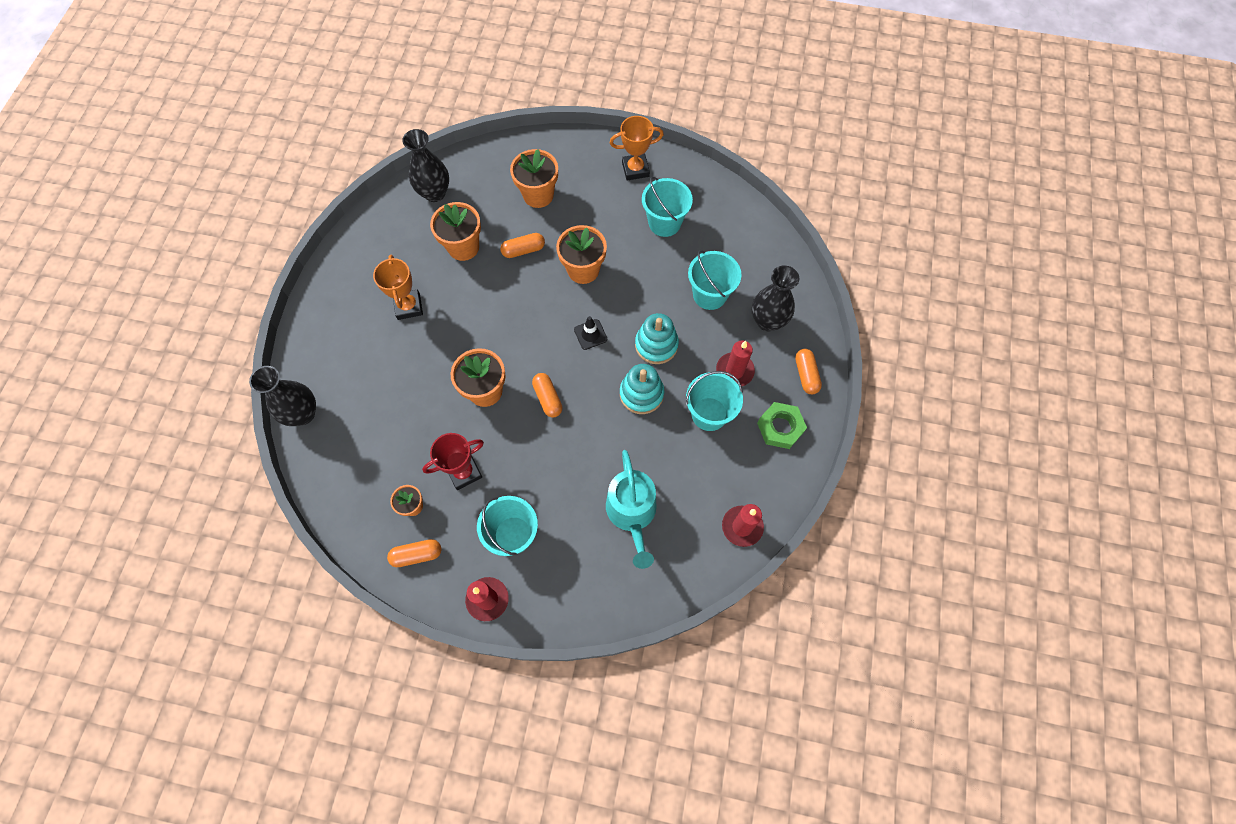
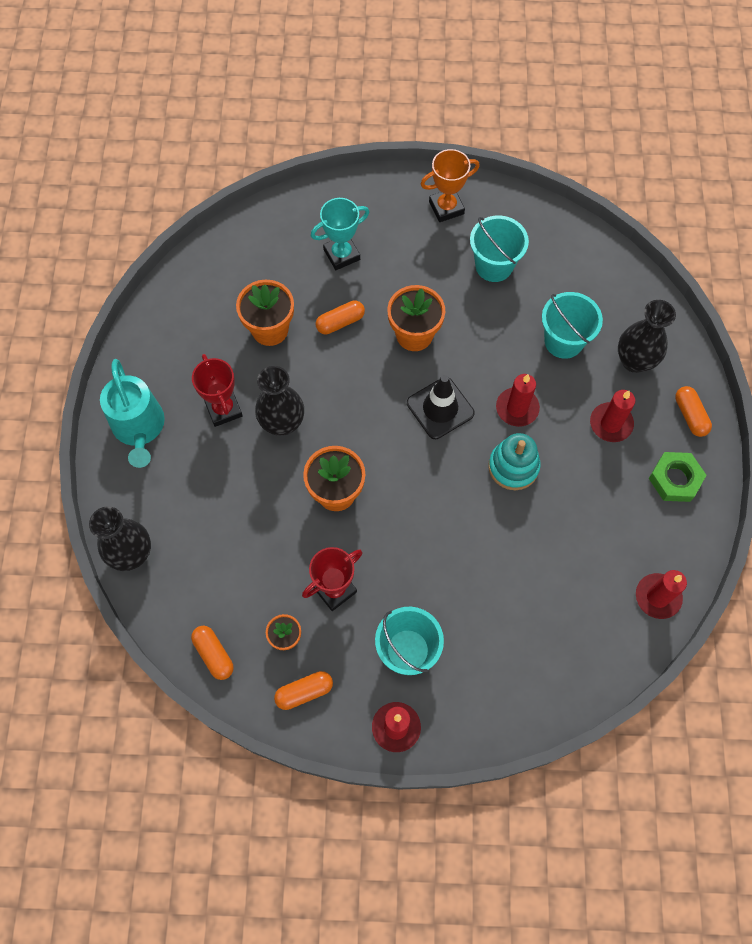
camera: 10 degrees left, 0 degrees up
orange trophy [373,255,423,320] -> red trophy [192,354,243,427]
black vase [402,129,449,202] -> black vase moved to [255,366,304,436]
orange flower pot [510,149,558,208] -> turquoise trophy [311,198,369,270]
orange capsule [532,373,563,418] -> orange capsule moved to [191,626,234,680]
black traffic cone [574,316,607,350] -> black traffic cone [407,375,474,439], size x1.67
turquoise watering can [606,450,657,569] -> turquoise watering can moved to [100,359,165,468]
turquoise stacking toy [635,313,679,364] -> red candle [496,374,540,427]
turquoise bucket [686,371,743,431] -> none

